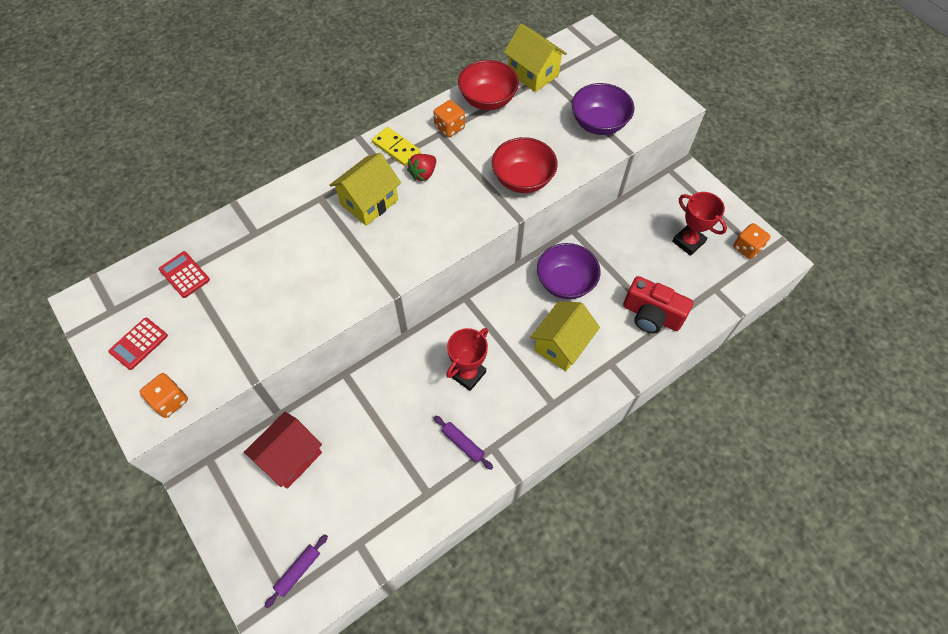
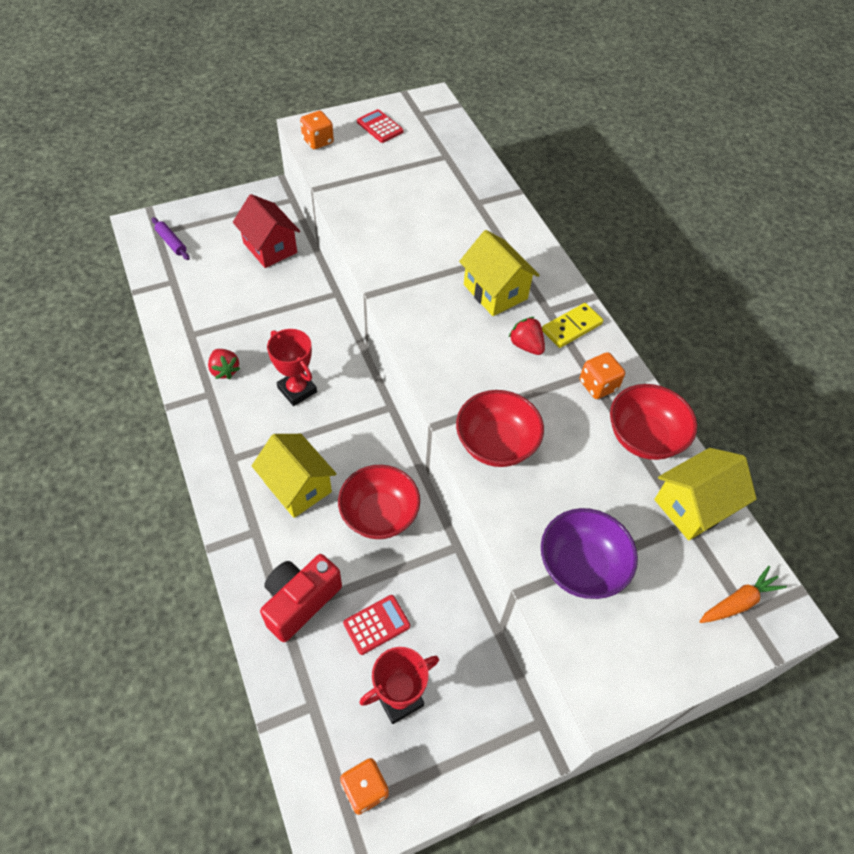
camera: 100 degrees right, 5 degrees down
red calculator [159,251,210,298] -> red calculator moved to [343,595,410,655]
purple rolling pin [434,416,493,470] -> red strawberry [208,349,241,379]
purple bowl [537,243,600,299] -> red bowl [338,465,420,539]
none -> orange carrot [699,566,787,623]

